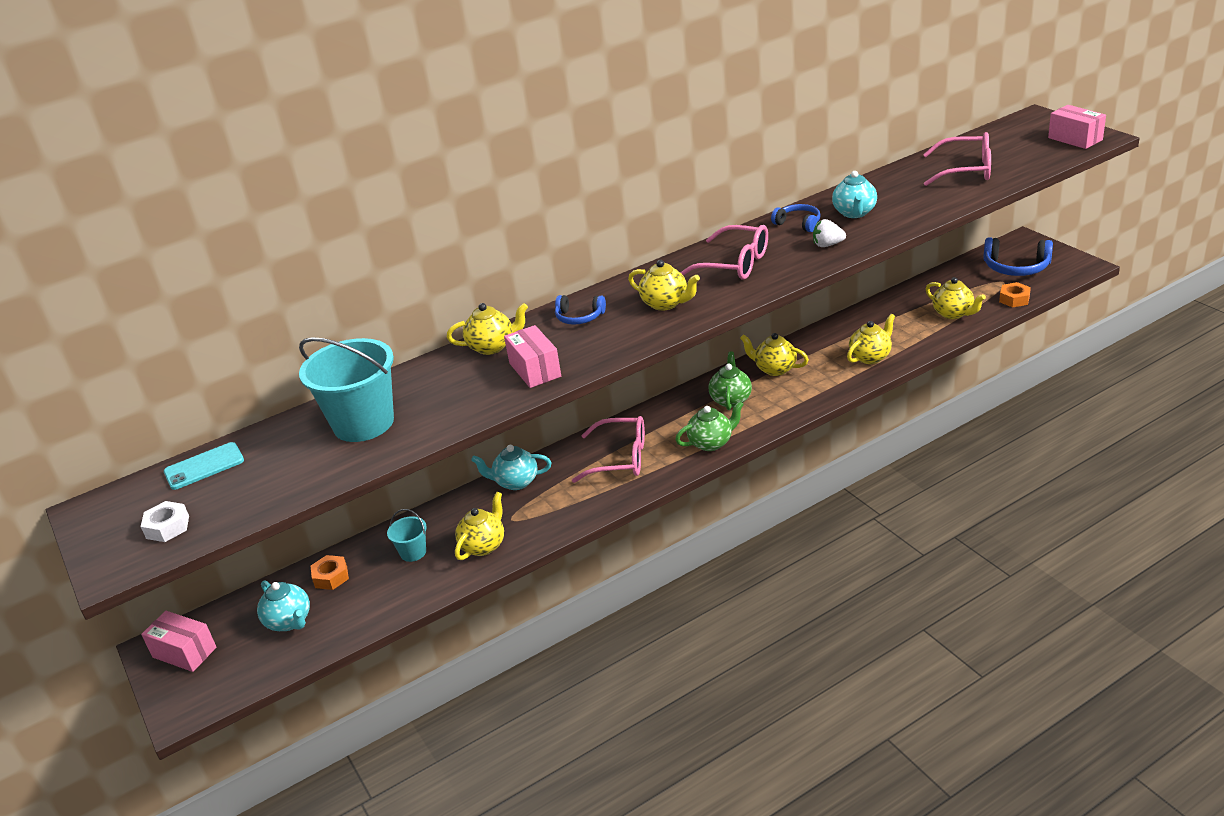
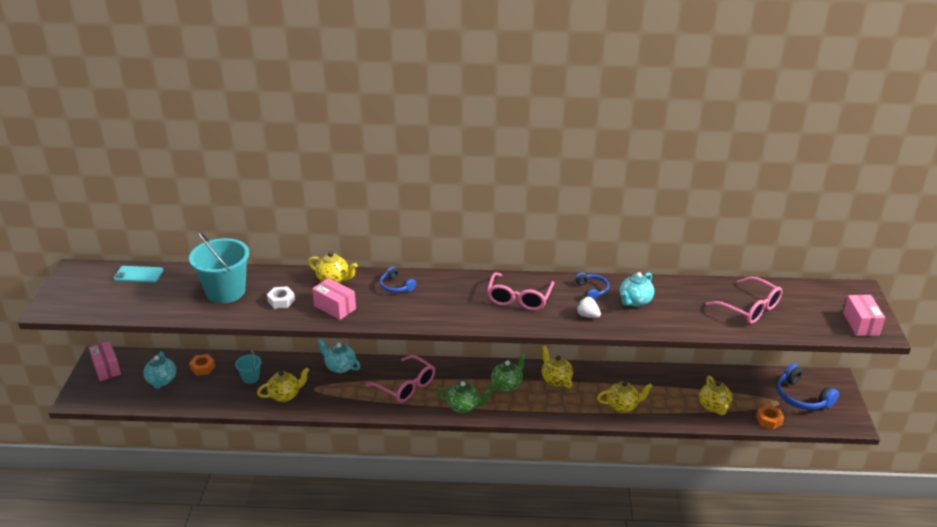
camera: 30 degrees right, 0 degrees up
white nut [141,501,189,542] -> white nut moved to [267,286,295,309]
pink box [504,325,561,388] -> pink box turned 60 degrees counterclockwise [312,278,356,320]
yellow teapot [628,260,700,311] -> none
pink glasses [680,225,768,280] -> pink glasses turned 45 degrees clockwise [487,272,554,311]

